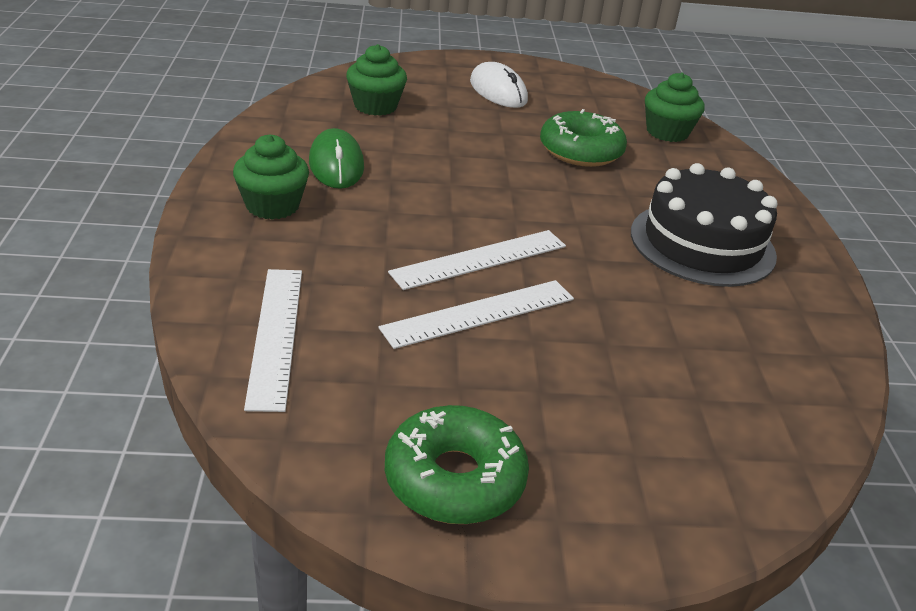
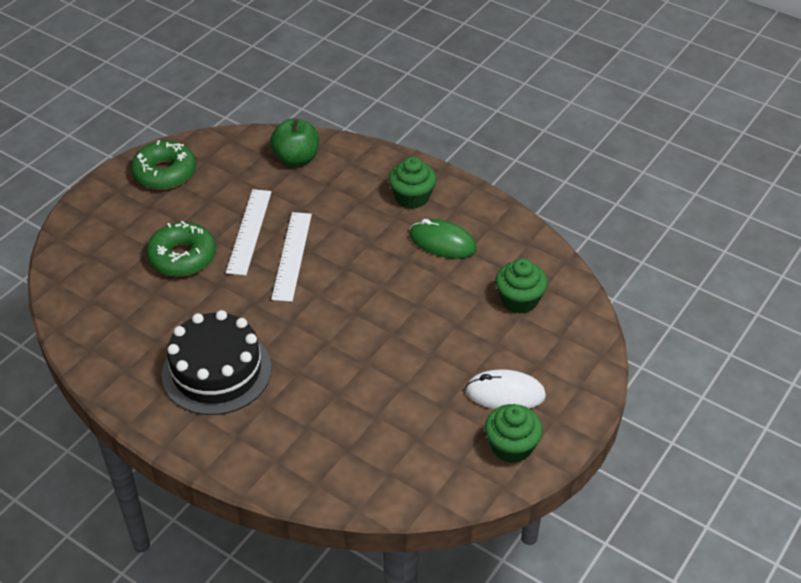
camera: 130 degrees right, 10 degrees up
white ruler [244,269,302,412] -> green apple [270,118,319,166]
green donut [540,109,627,167] -> green donut moved to [146,221,216,277]
green cupcake [645,72,705,142] -> green cupcake moved to [485,404,543,463]

